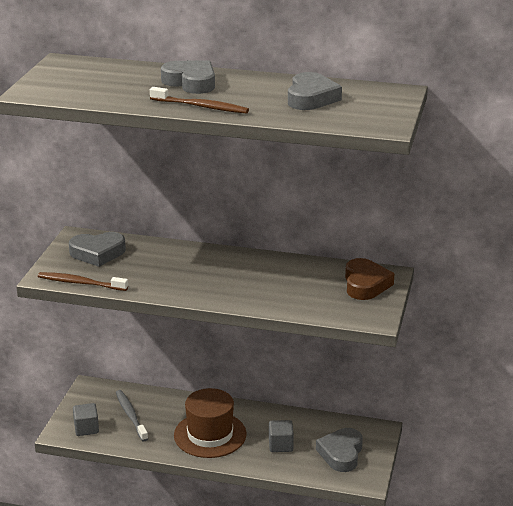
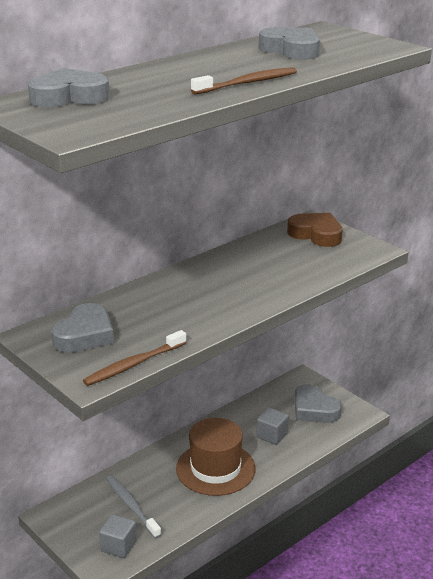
camera: 55 degrees left, 0 degrees up
grey toothbrush [116,390,148,441] -> grey toothbrush turned 45 degrees clockwise [106,475,161,539]
grey heart [161,61,215,94] -> grey heart moved to [28,68,110,108]

